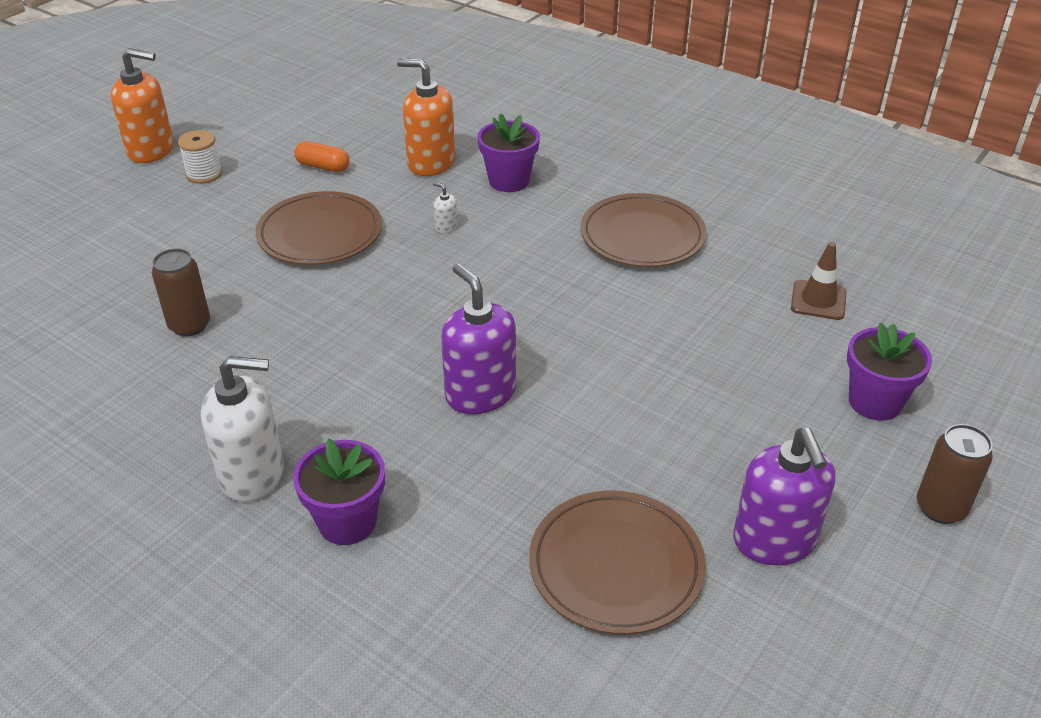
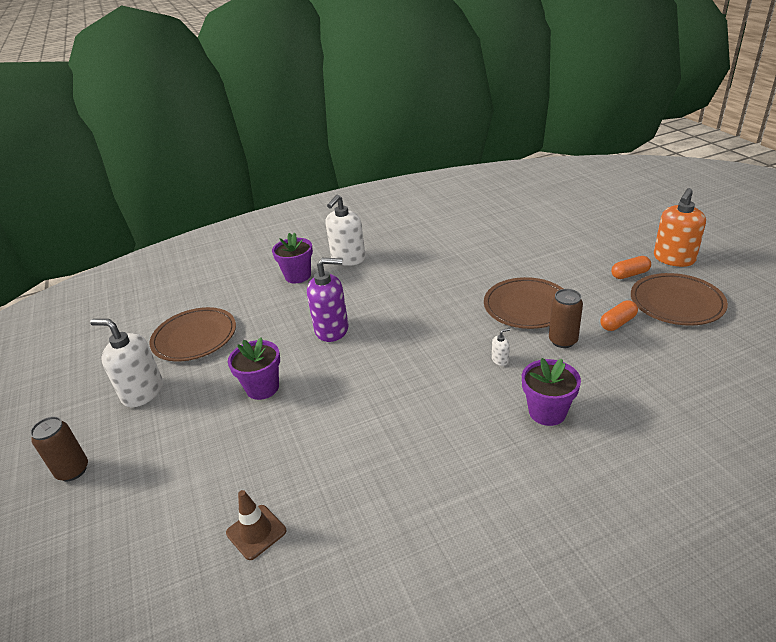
camera: 125 degrees right, 5 degrees down
brown can [152,248,210,337] -> brown can moved to [549,289,583,348]
white spool [178,130,222,184] -> orange capsule [611,256,651,279]
orange soap dispenser [397,59,455,176] -> none
brown plate [580,193,707,267] -> brown plate moved to [631,273,728,326]
purple soap dispenser [733,428,835,566] -> white soap dispenser [90,319,163,407]
purple flower pot [847,323,932,421] -> purple flower pot moved to [228,337,280,400]

